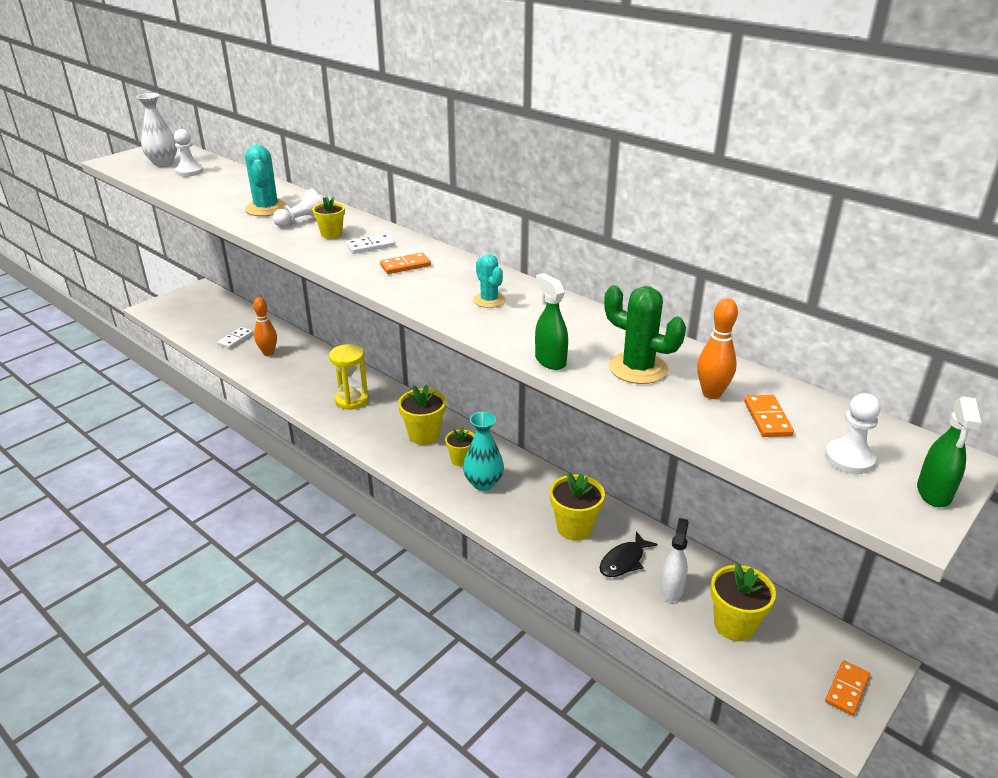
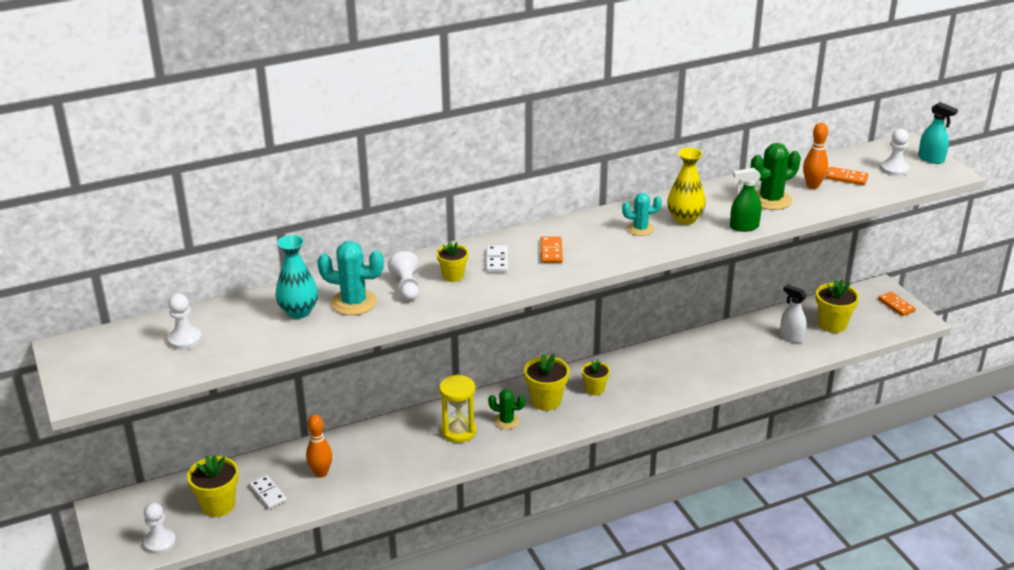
camera: 65 degrees left, 0 degrees up
white vase [137,93,177,166] -> none
turquoise vase [463,412,504,491] -> turquoise vase moved to [275,235,318,319]
yellow flower pot [550,472,605,541] -> yellow flower pot moved to [187,455,239,517]
black fish [600,531,658,577] -> none
green spray bottle [917,397,981,508] -> turquoise spray bottle [918,102,958,164]
none -> white pawn [143,503,176,554]
none -> green cactus [488,389,525,429]
none -> yellow vase [667,148,706,225]

